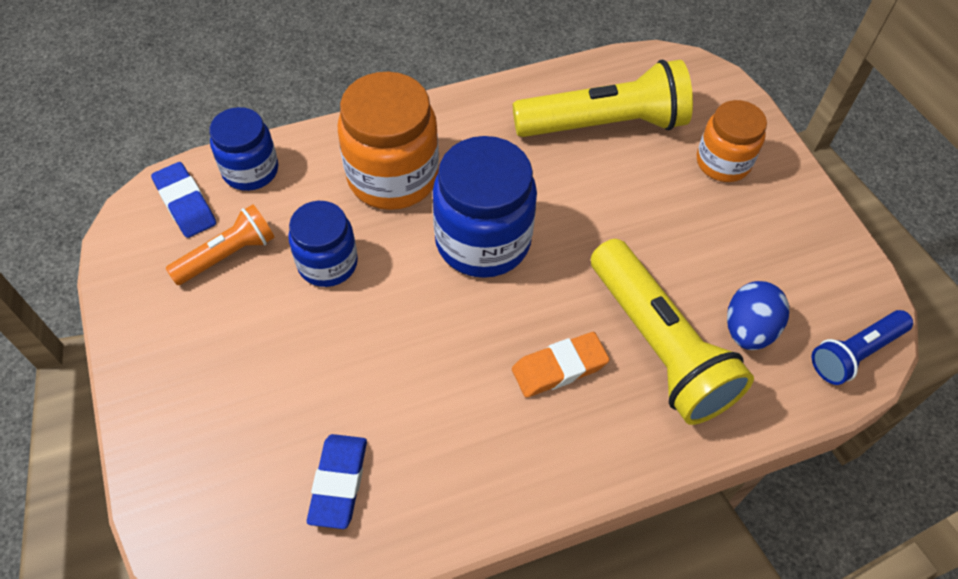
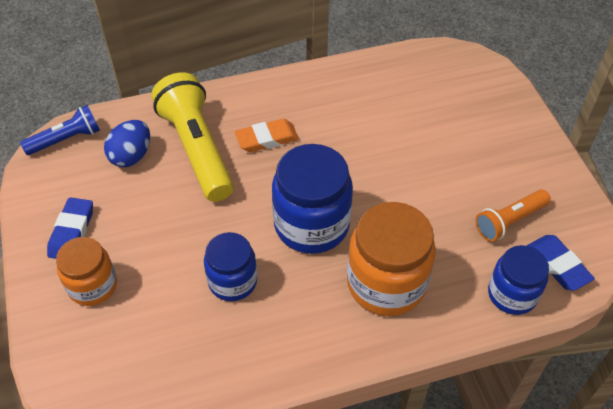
camera: 175 degrees left, 5 degrees down
blue jar [288,201,358,287] -> blue jar moved to [204,232,257,301]
blue eraser [307,434,367,529] -> blue eraser moved to [47,197,93,259]
yellow flashlight [513,60,693,137] -> none

